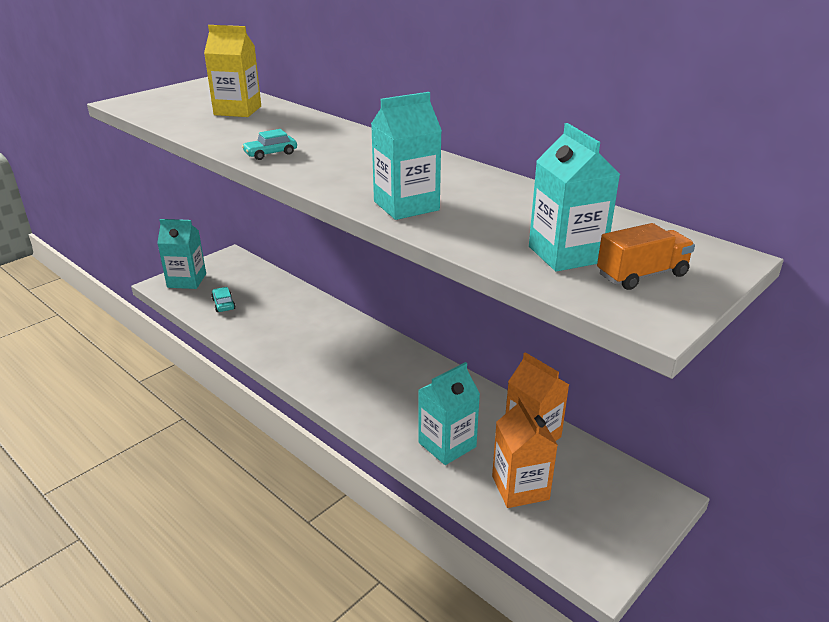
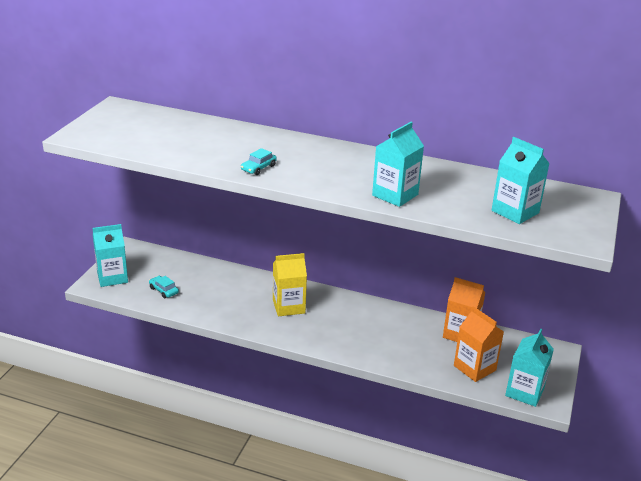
camera: 25 degrees left, 0 degrees up
yellow carton [204,25,261,117] -> yellow carton moved to [273,253,307,316]
turquoise carton [418,362,480,465] -> turquoise carton moved to [505,329,554,407]
orange truck [597,223,695,290] -> none

